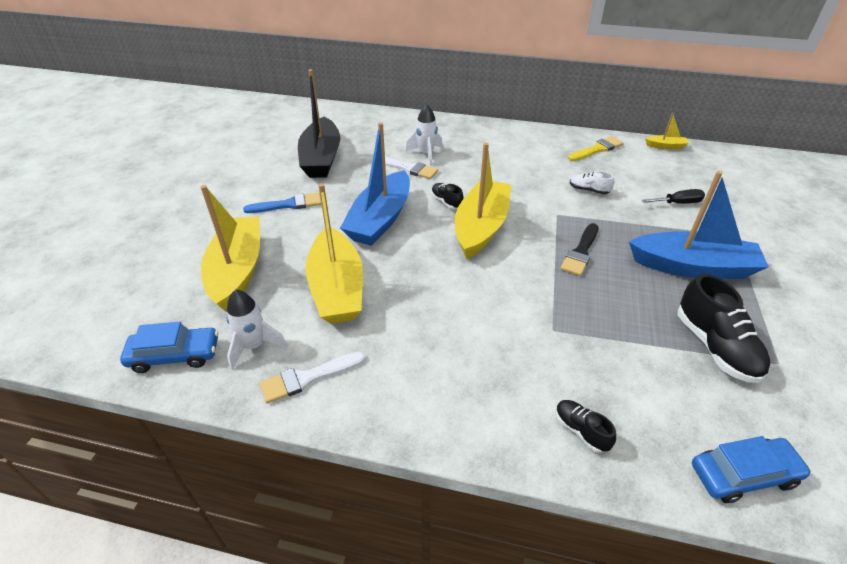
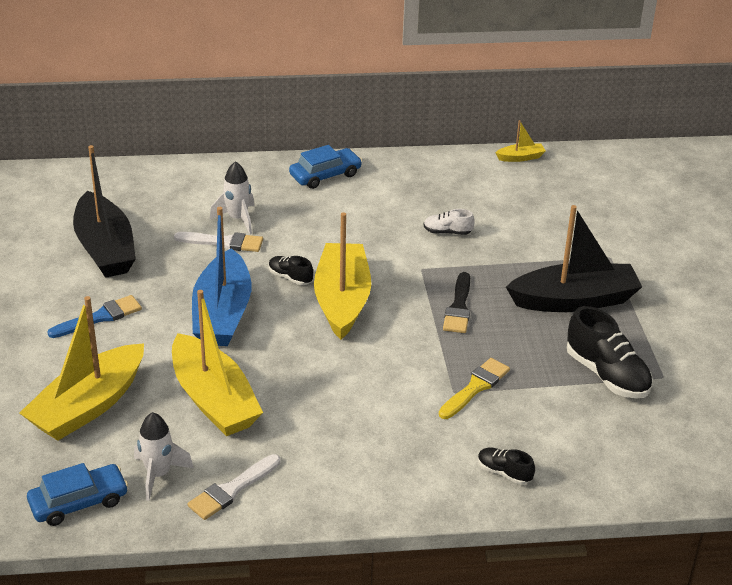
camera: 20 degrees left, 5 degrees down
yellow boat [201,185,260,312] -> yellow boat turned 120 degrees counterclockwise [19,296,144,441]
yellow brush [568,136,624,161] -> yellow brush moved to [439,358,510,419]
blue boat [629,171,769,279] -> black boat [506,205,642,312]
black screwdriver [641,189,705,204] -> none
blue car [692,436,811,503] -> blue car moved to [289,145,362,189]

